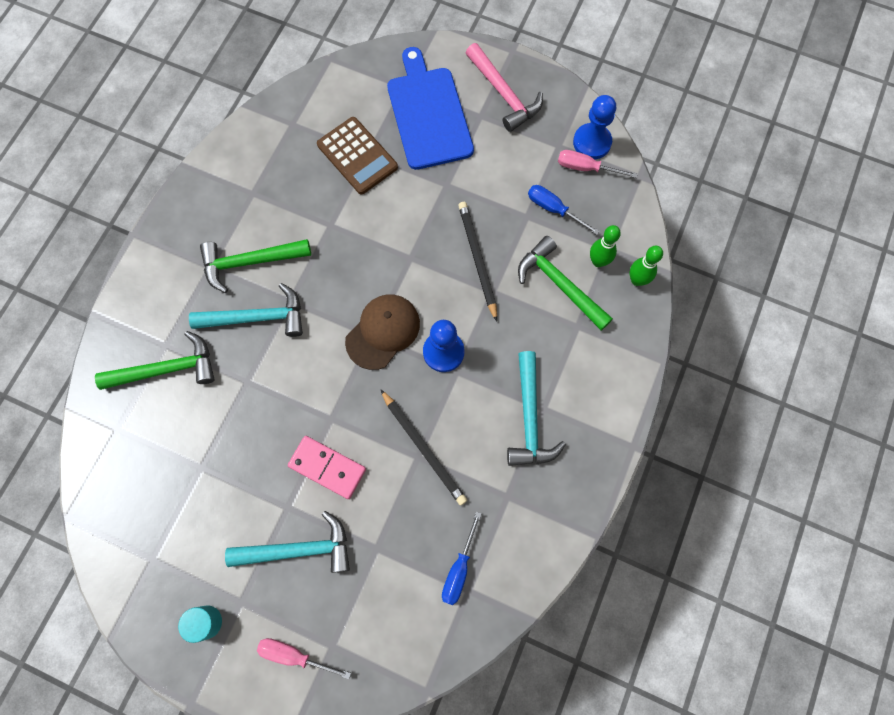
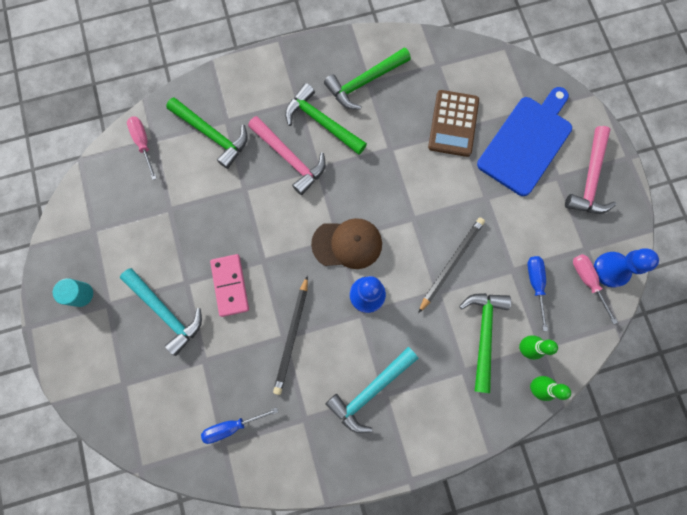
camera: 50 degrees right, 5 degrees up
turquoise hammer [189,283,303,337] -> pink hammer [248,116,326,195]
pink screwdriver [257,638,351,679] -> pink screwdriver moved to [127,116,157,180]
none -> green hammer [324,47,411,110]

